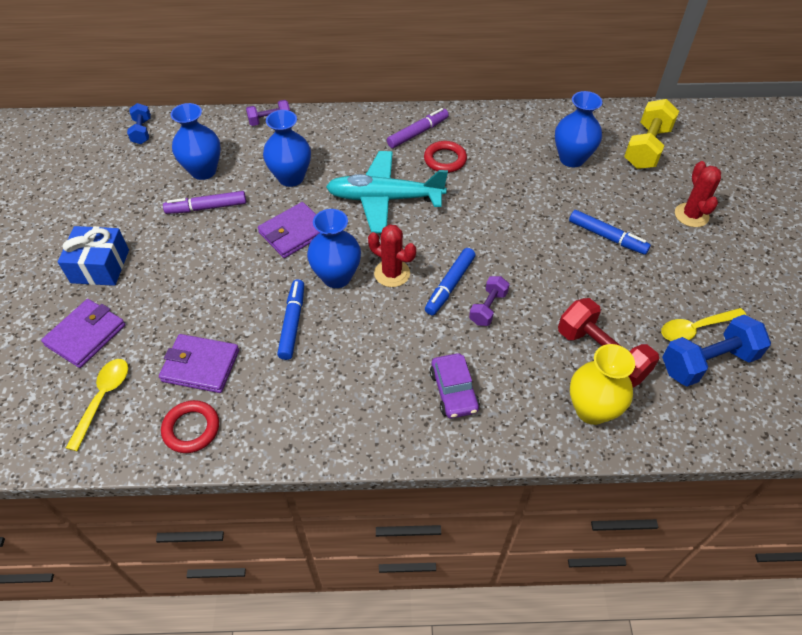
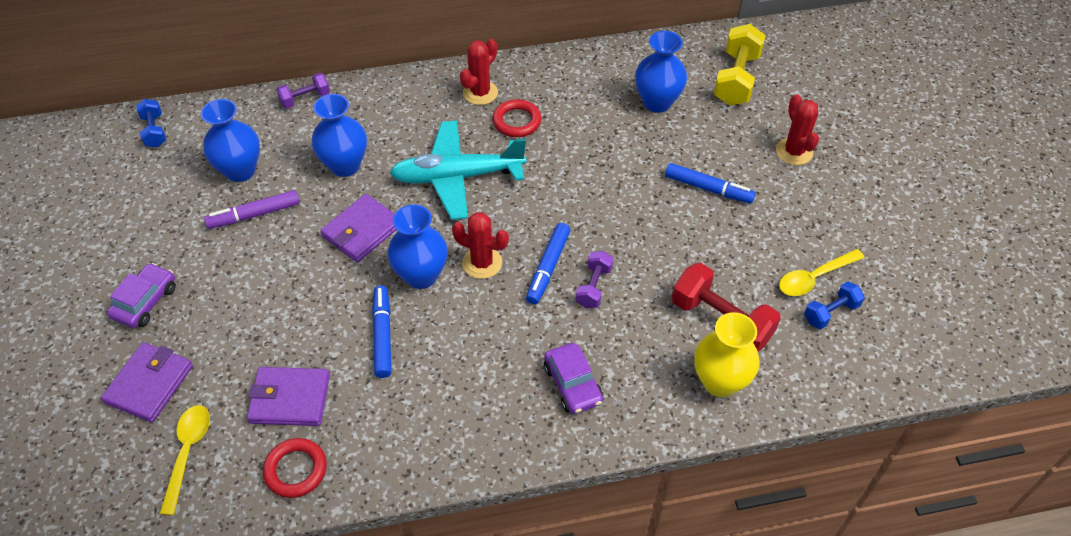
camera: 10 degrees left, 0 degrees up
blue gift [58,226,129,286] -> purple car [107,263,176,328]
purple marker [387,108,449,148] -> red cactus [460,39,498,105]
blue dumbbell [662,315,771,387] -> blue dumbbell [804,281,865,329], size x0.57

